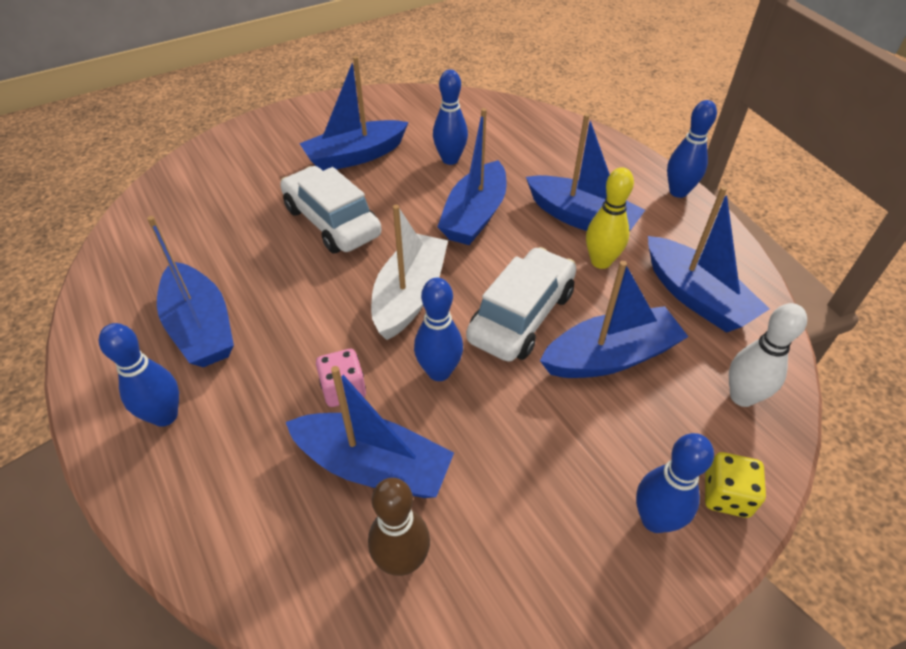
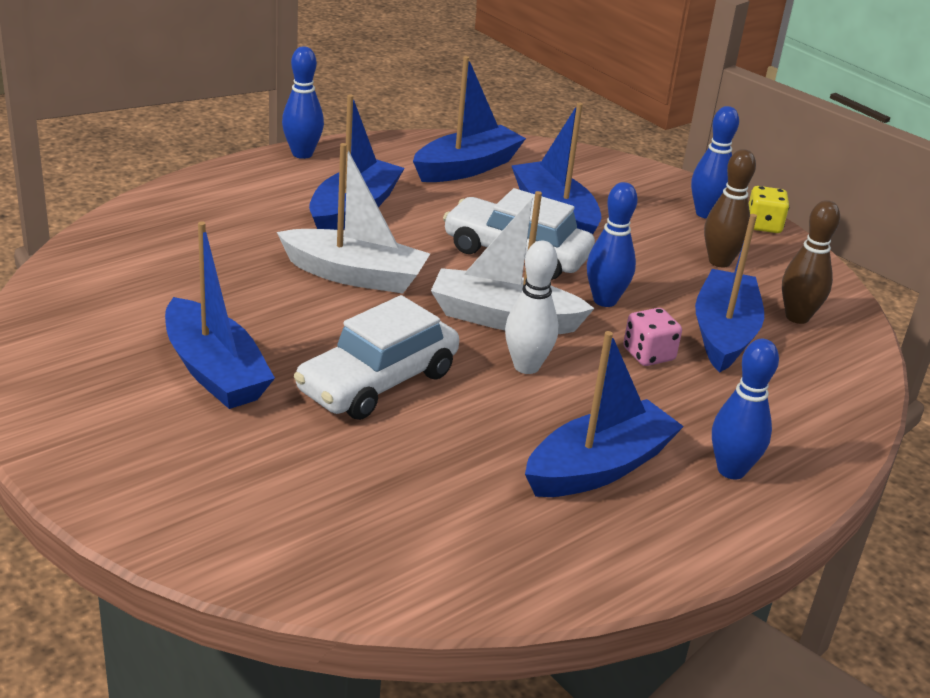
camera: 100 degrees left, 15 degrees down
blue bowling pin [433,69,468,165] -> none
blue boat [437,108,507,245] -> white boat [277,143,430,293]
yellow bowling pin [586,167,634,269] -> none
yellow dice [705,452,766,518] -> yellow dice moved to [749,186,789,233]
white bowling pin [729,303,807,407] -> white bowling pin moved to [505,241,559,374]
none -> brown bowling pin [704,149,756,268]

